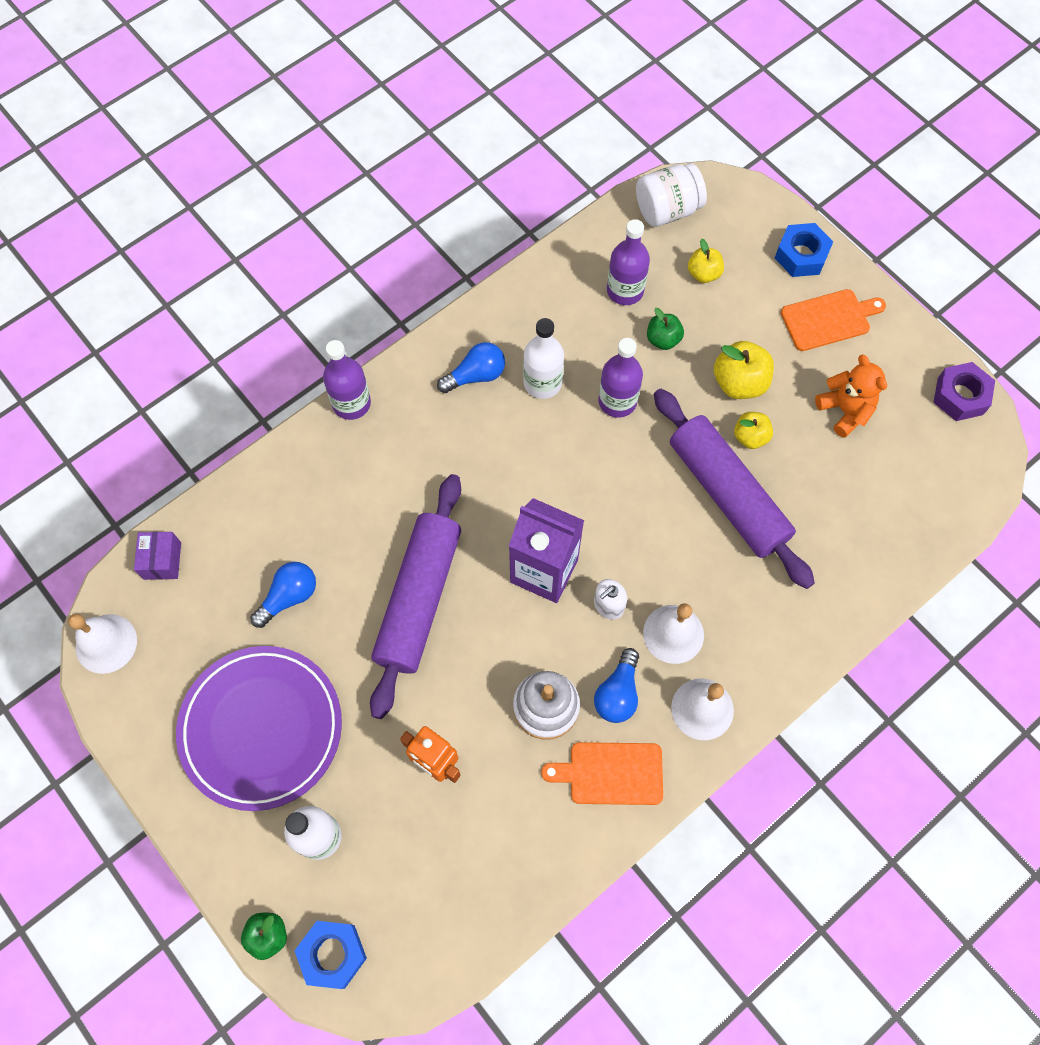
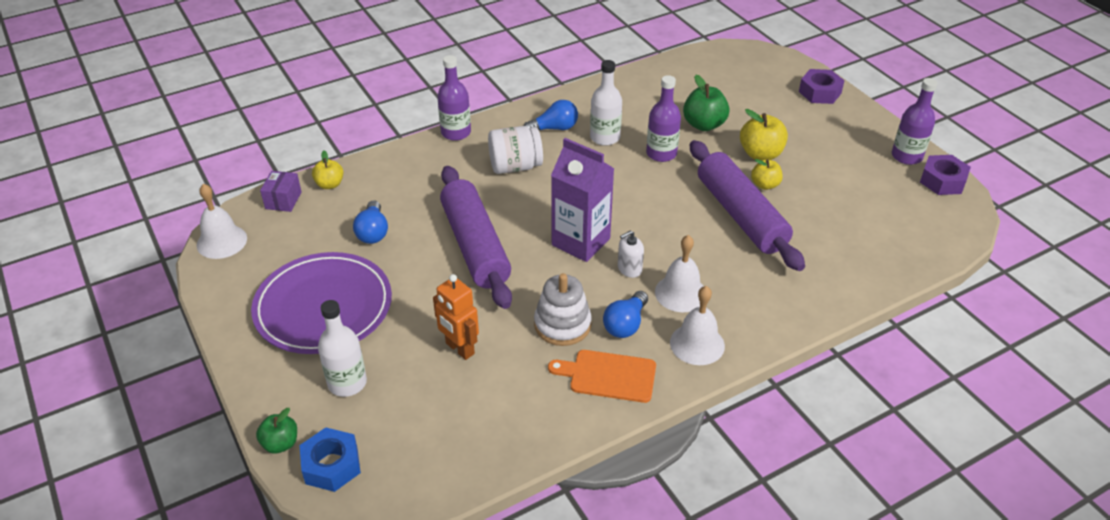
camera: 10 degrees right, 25 degrees down
blue light bulb [250,562,316,628] -> blue light bulb turned 120 degrees clockwise [353,200,388,244]
purple rolling pin [370,474,461,719] -> purple rolling pin turned 45 degrees counterclockwise [440,166,512,309]
purple bottle [607,219,650,305] -> purple bottle moved to [892,78,938,165]
white jar [636,163,707,227] -> white jar moved to [488,126,543,174]
green apple [647,308,684,350] -> green apple [683,75,730,131], size x1.58
yellow apple [688,239,724,283] -> yellow apple moved to [312,151,343,189]
blue nut [775,223,833,277] -> purple nut [799,69,844,104]
orange cutting board [781,289,886,351] -> none
orange teddy bear [815,355,887,438] -> none

